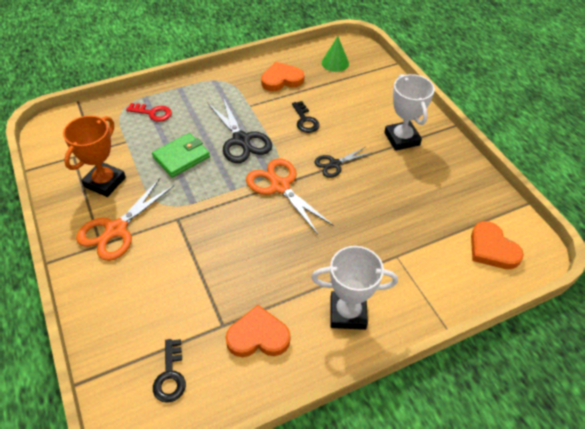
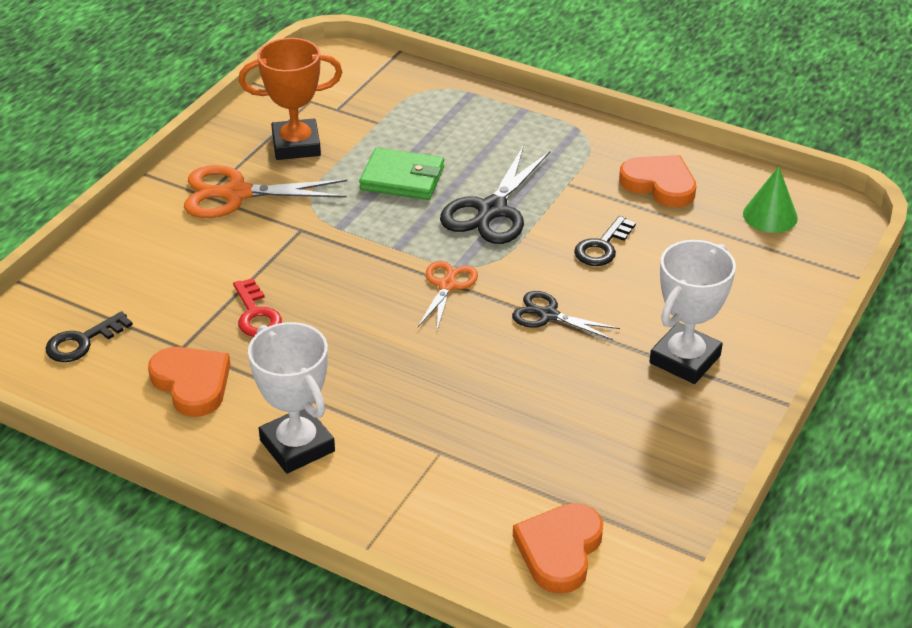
camera: 55 degrees right, 10 degrees down
red key [126,103,172,122] -> red key moved to [233,278,282,337]
orange scissors [246,158,334,235] -> orange scissors [418,261,478,330], size x0.59

